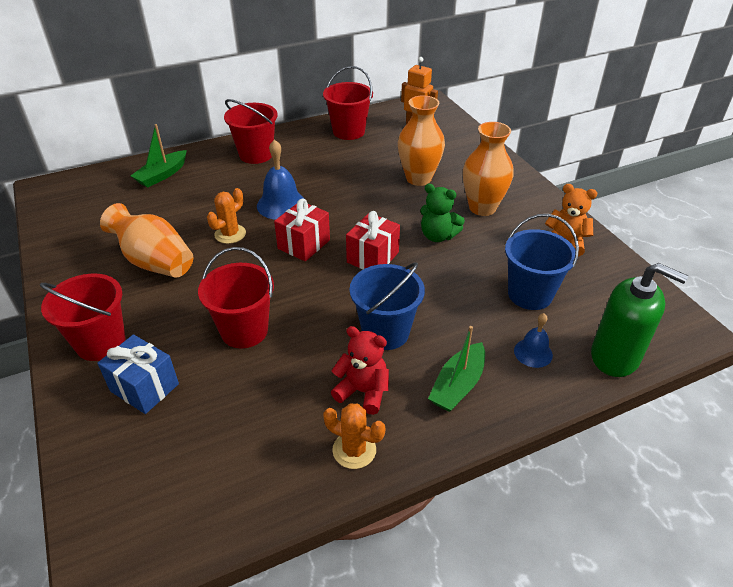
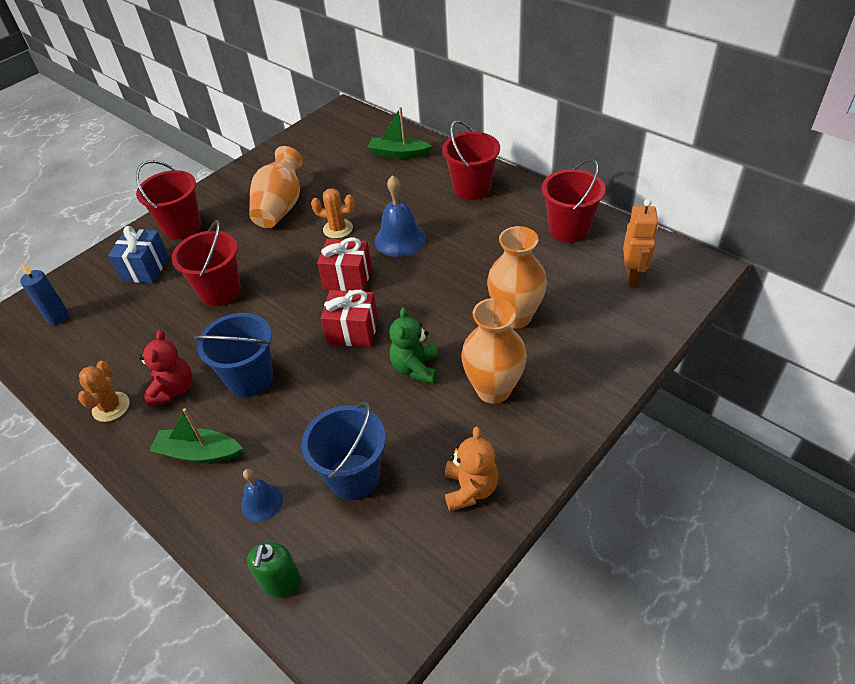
camera: 70 degrees right, 5 degrees up
green soap dispenser [591,263,688,377] -> green soap dispenser [247,542,301,597], size x0.59
none -> blue candle [20,263,69,325]

